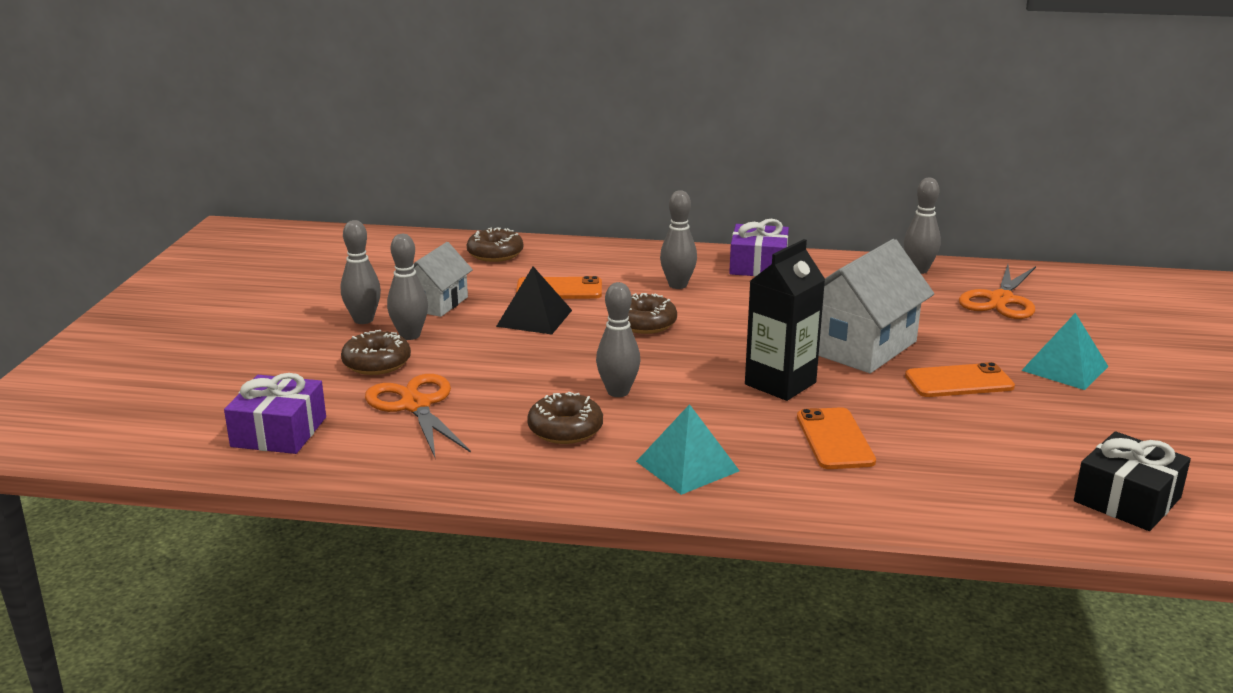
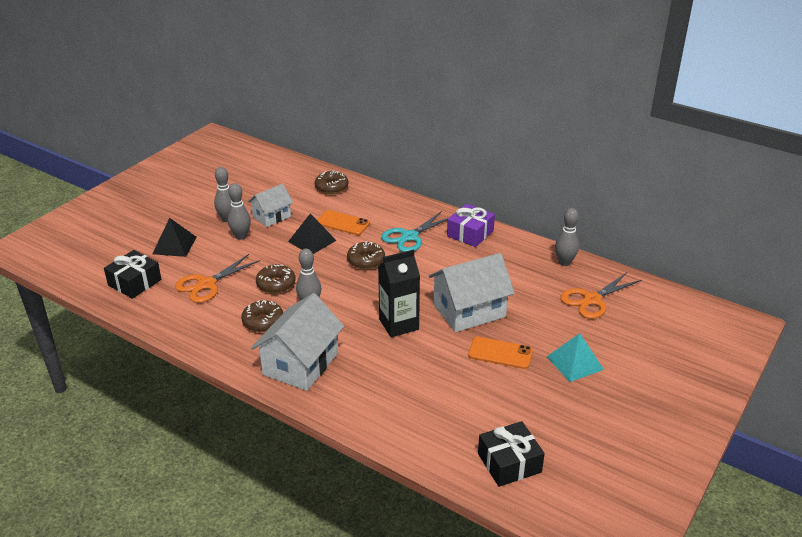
camera: 25 degrees right, 10 degrees up
purple gift [224,373,326,454] -> black gift [104,250,162,299]
brown donut [341,330,411,375] -> brown donut moved to [256,264,296,294]
orange scissors [365,374,471,457] -> orange scissors turned 135 degrees counterclockwise [175,254,260,303]
turquoise pyramid [636,404,740,495] -> white house [251,293,344,391]
grey bowling pin [660,190,697,289] -> turquoise scissors [381,211,448,252]
orange phone [797,407,876,469] -> none
none -> black pyramid [152,218,197,257]

